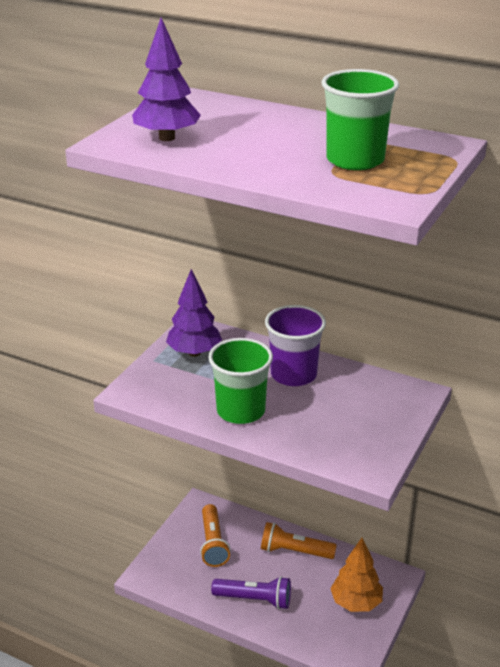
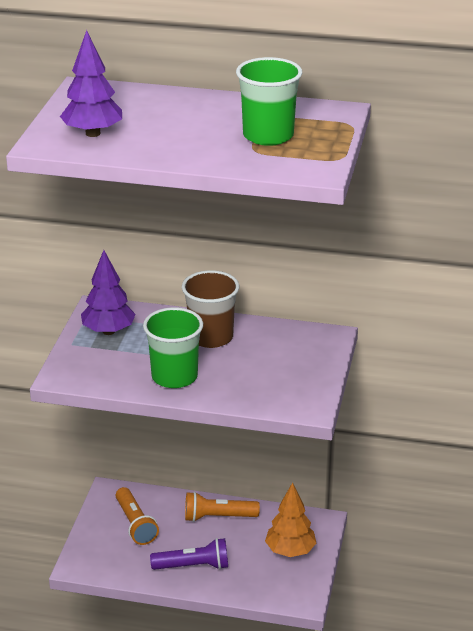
camera: 15 degrees left, 0 degrees up
purple cup [265,305,326,386] -> brown cup [182,270,239,348]

